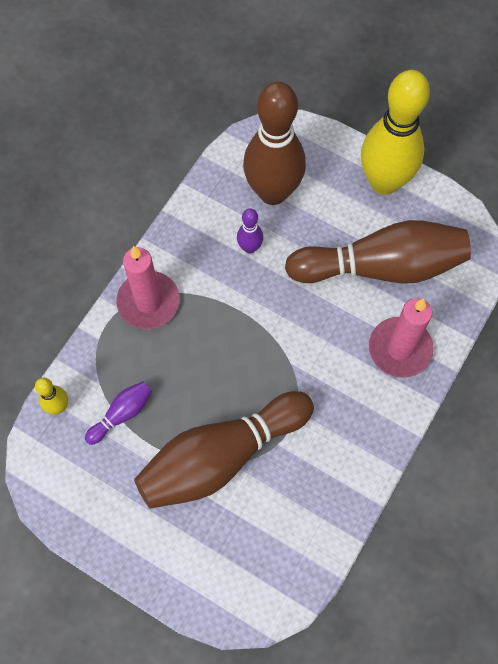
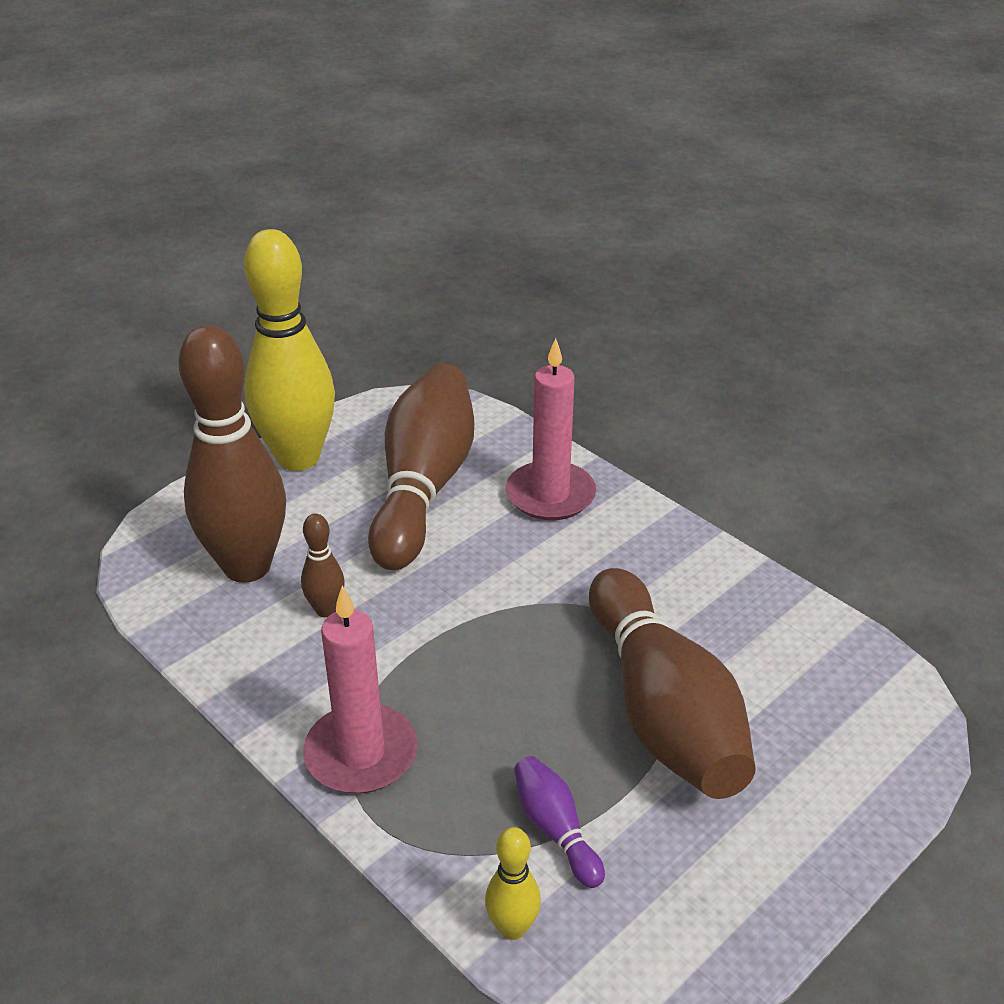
camera: 75 degrees left, 30 degrees down
purple bowling pin [237,208,263,254] -> brown bowling pin [301,513,345,617]

